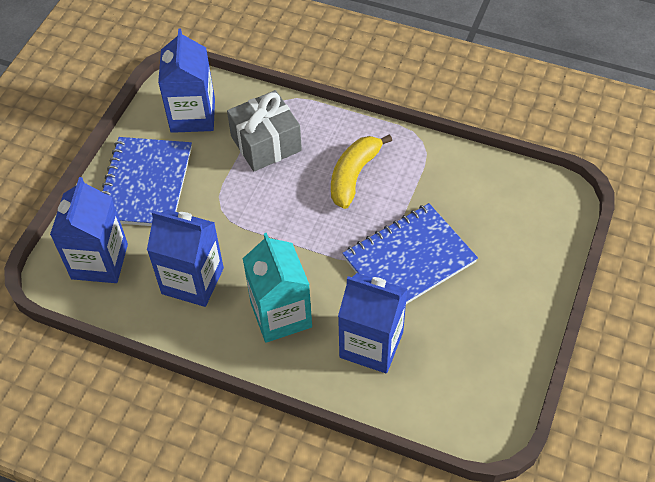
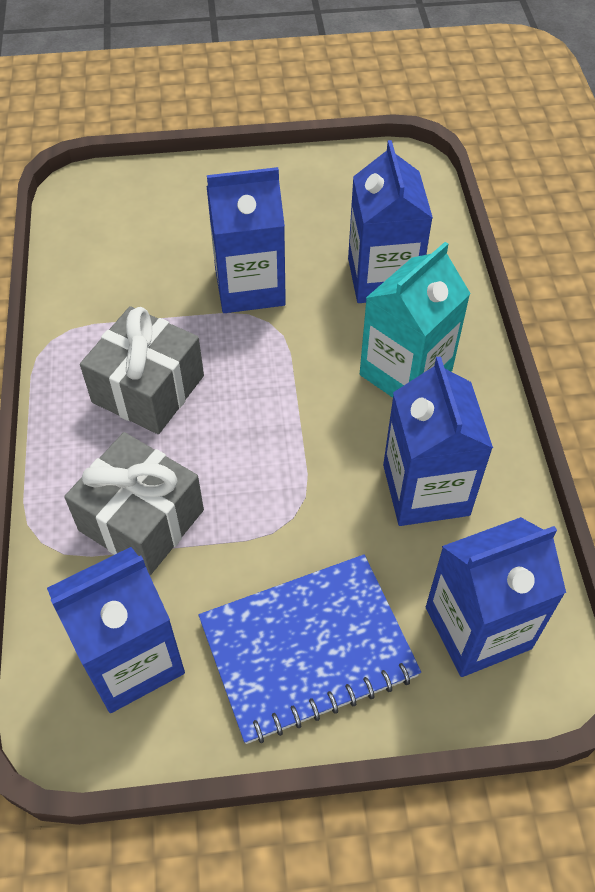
camera: 120 degrees left, 0 degrees up
yellow banana [331,134,392,209] -> grey gift [80,306,204,434]
blue notebook [342,203,478,304] -> blue carton [207,167,286,313]

